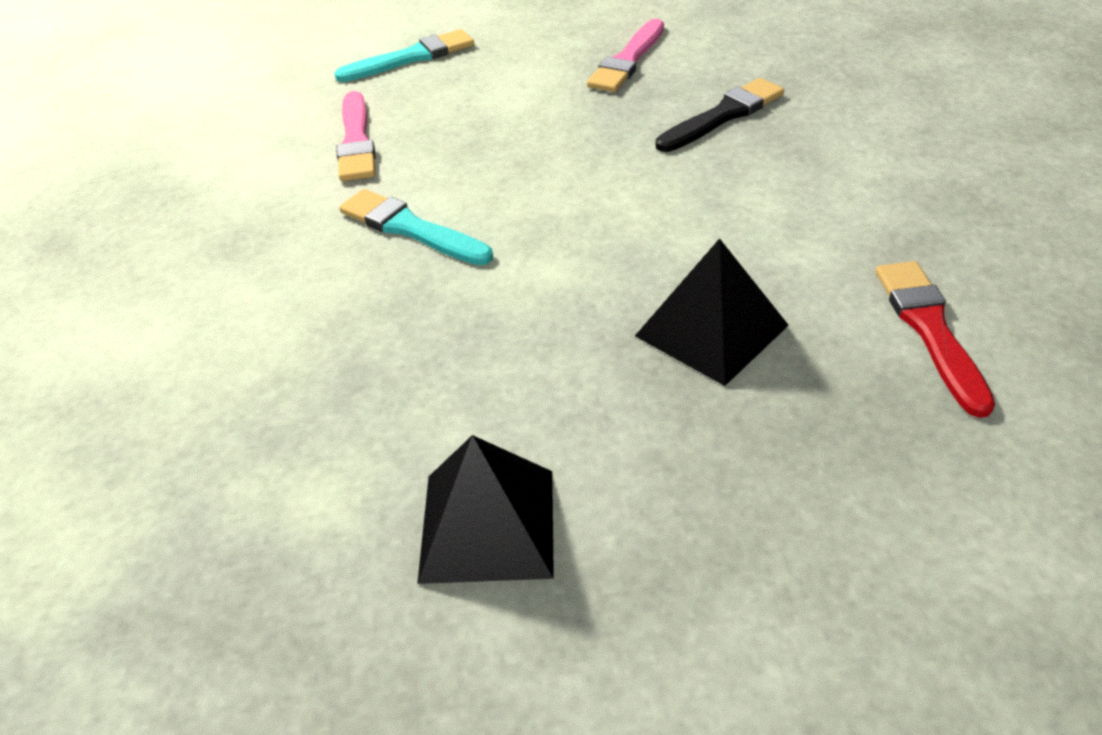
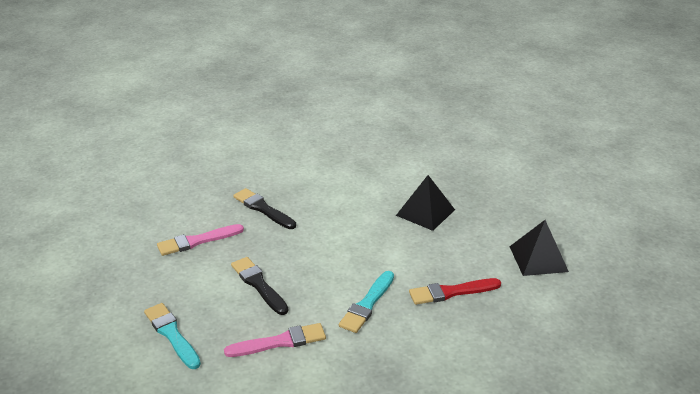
camera: 100 degrees left, 10 degrees down
pink brush [587,19,664,92] -> pink brush turned 135 degrees clockwise [157,224,244,256]
red brush [876,261,995,418] -> red brush moved to [409,278,501,305]
none -> black brush [231,257,288,315]

